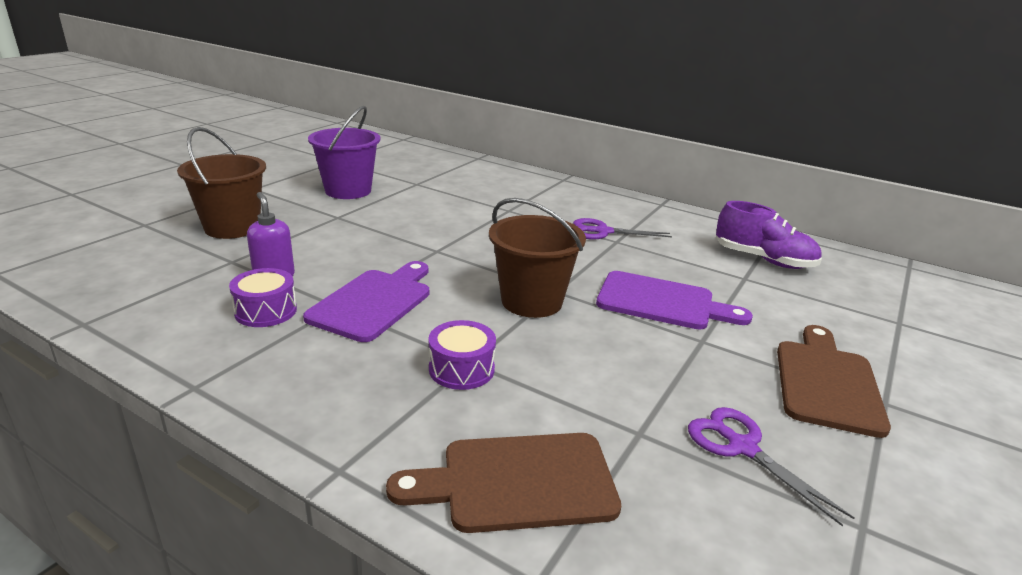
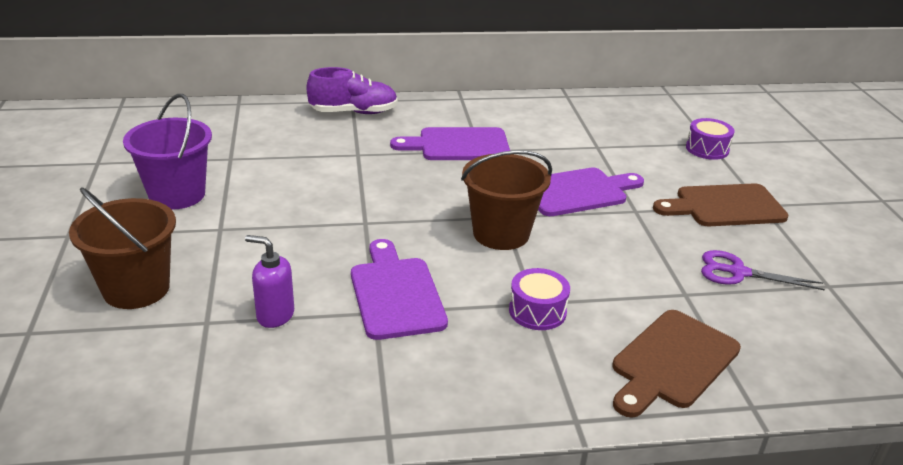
camera: 40 degrees left, 5 degrees up
purple drum [229,268,297,327] -> purple drum moved to [686,118,734,160]
purple scissors [573,218,672,240] -> purple cutting board [390,127,510,160]
purple shoe [716,201,822,269] -> purple shoe moved to [307,67,398,114]
brown cutting board [777,325,891,438] -> brown cutting board turned 75 degrees counterclockwise [653,183,788,226]

